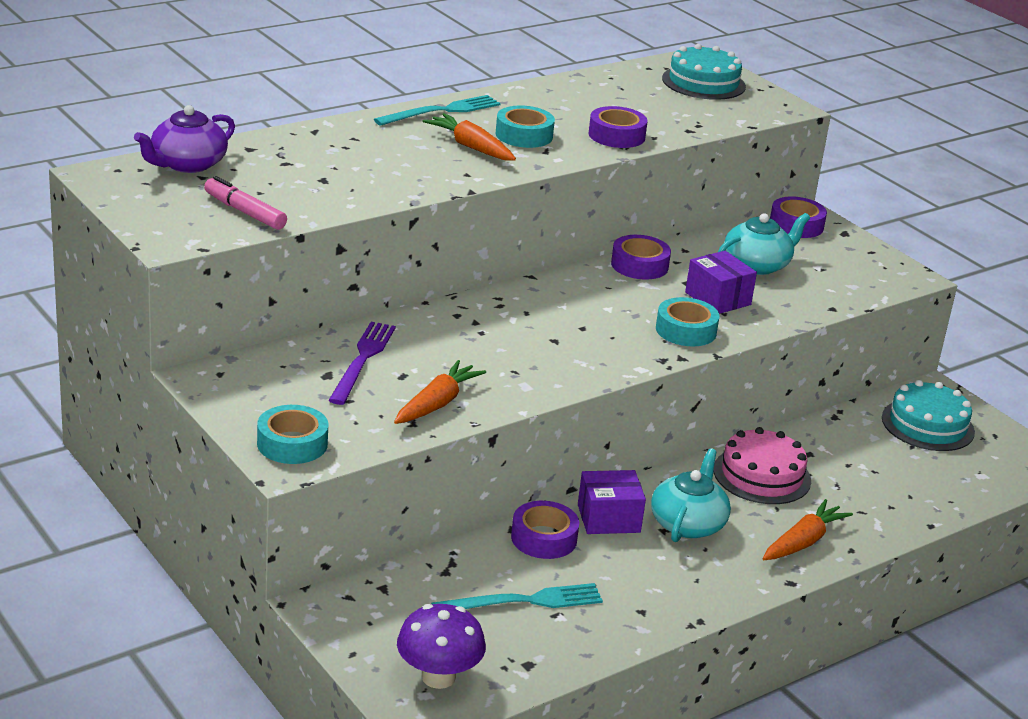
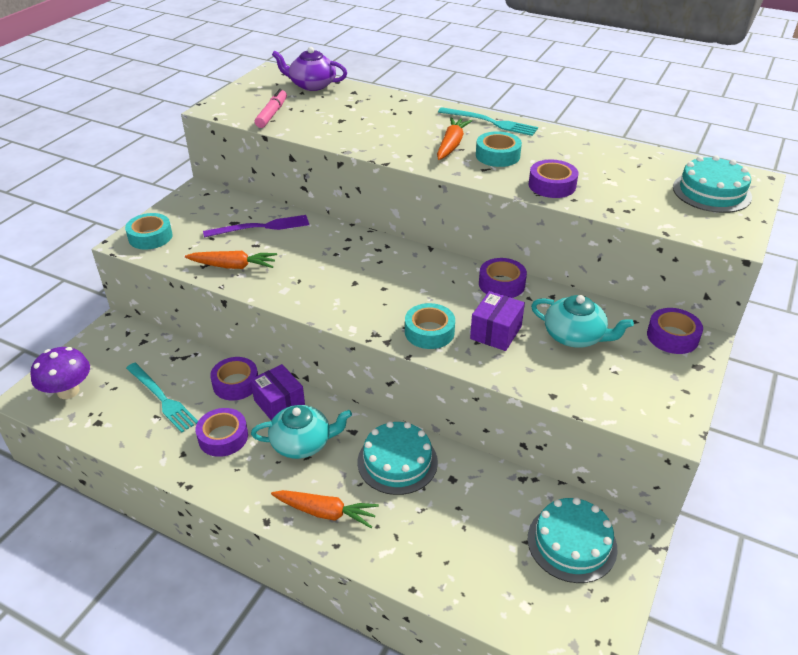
camera: 65 degrees right, 10 degrees up
pink cake [714,427,811,504] -> turquoise cake [357,421,438,495]
none -> purple tape [196,408,248,457]

